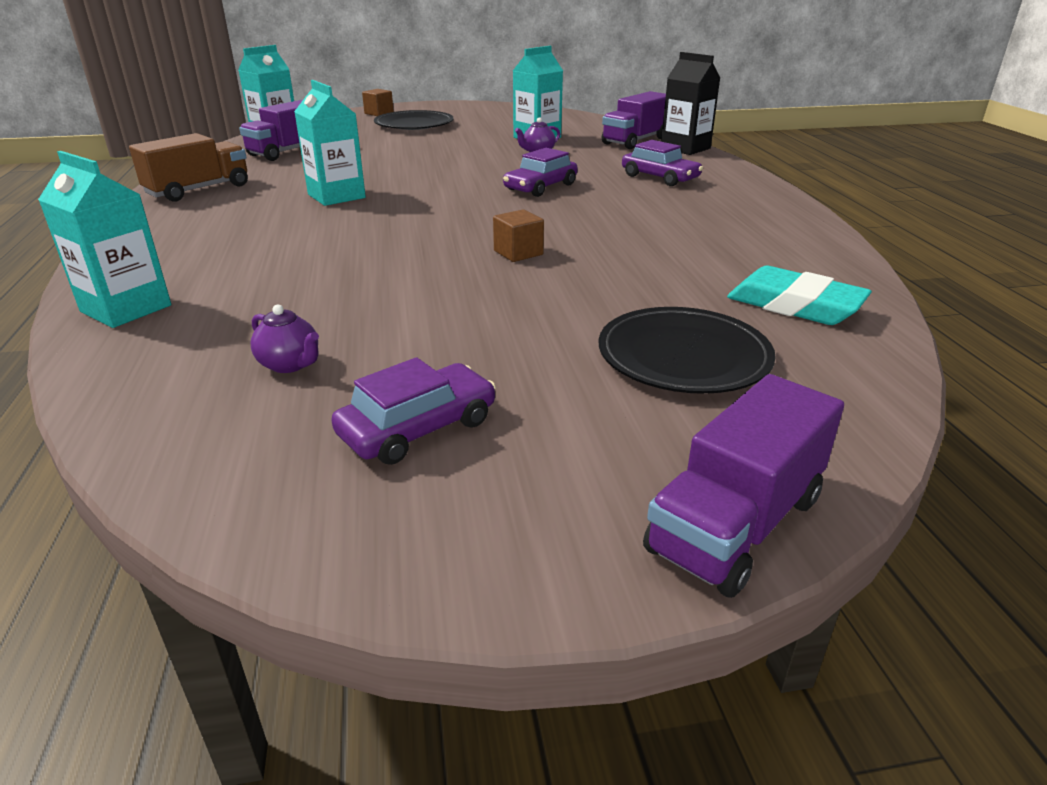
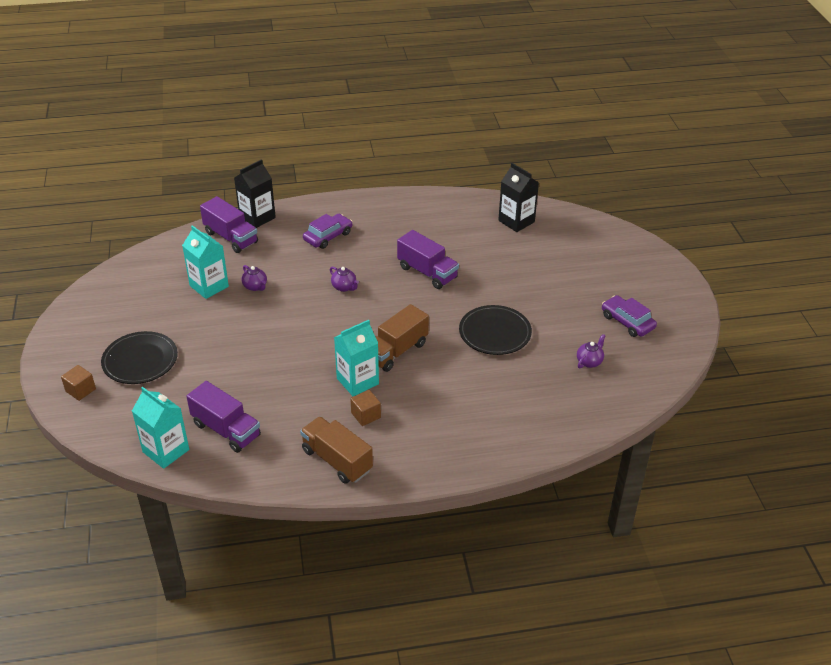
camera: 90 degrees left, 10 degrees up
turquoise carton [38,151,171,328] -> none
brown cube [493,209,544,262] -> brown cube moved to [350,390,381,426]
purple car [503,148,578,197] -> purple teapot [330,267,359,292]
black plate [599,307,776,394] -> black plate moved to [459,305,532,355]
purple truck [643,374,844,598] -> purple truck moved to [397,230,459,289]
turquoise eraser [727,266,872,325] -> black carton [498,163,539,232]
none -> brown truck [376,304,429,372]

